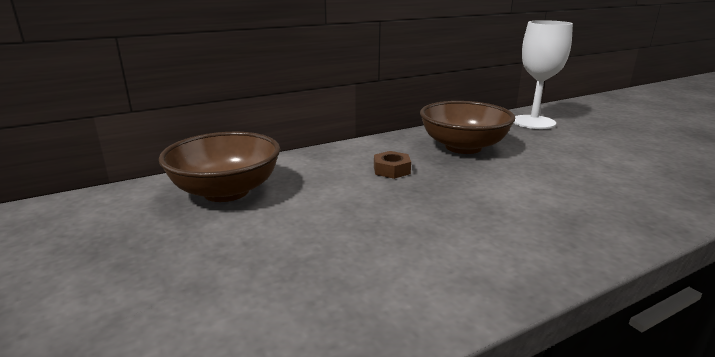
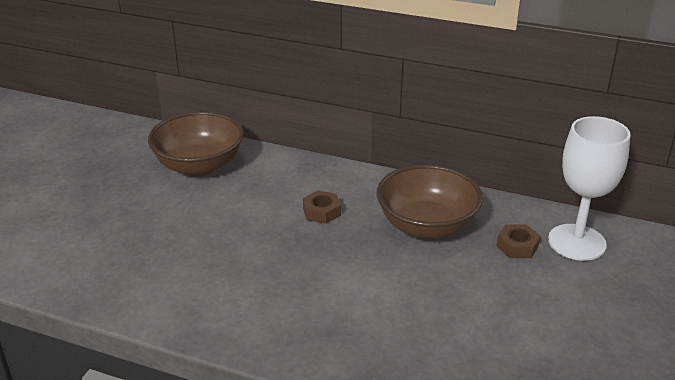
camera: 50 degrees right, 10 degrees up
none -> brown nut [496,225,540,258]

